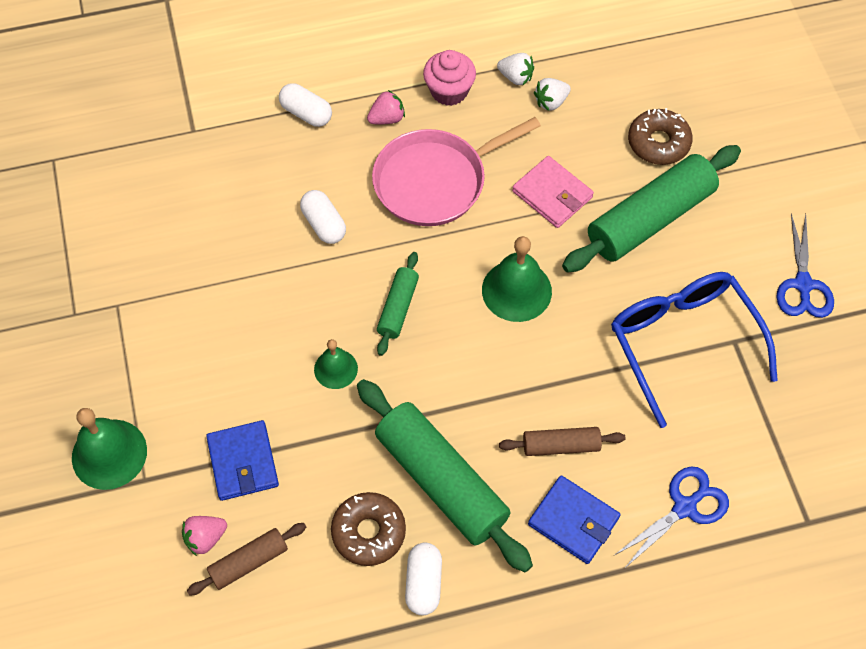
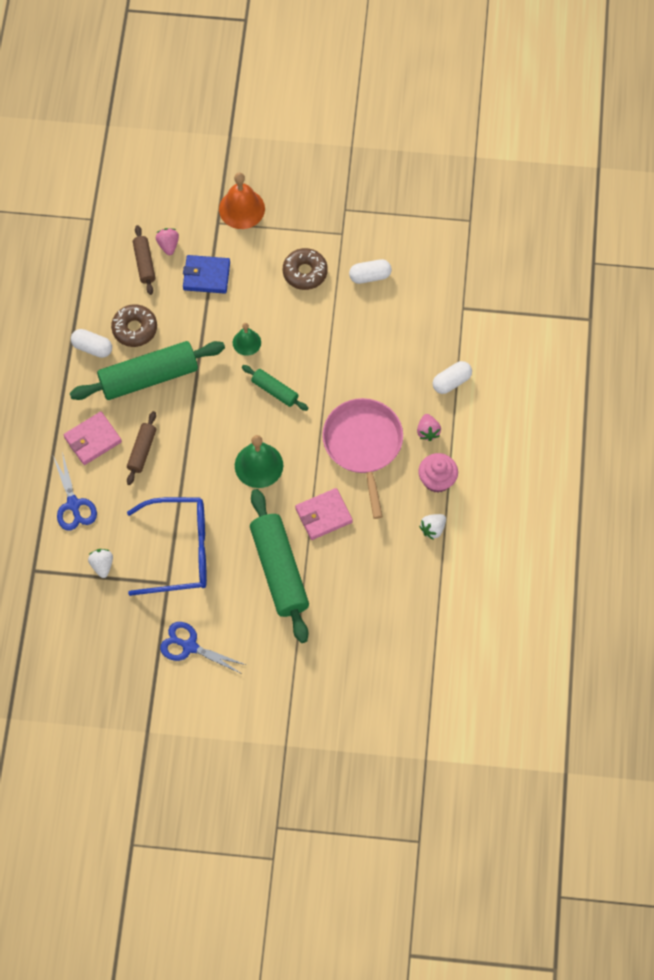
camera: 110 degrees right, 5 degrees up
green bell [72,408,147,490] -> orange bell [219,172,265,229]
white capsule [300,190,346,244] -> white capsule moved to [349,259,392,284]
blue wallet [528,475,621,564] -> pink wallet [64,411,122,465]
white strawberry [534,78,571,111] -> white strawberry moved to [88,549,113,578]
brown donut [628,108,693,165] -> brown donut moved to [283,248,328,290]

